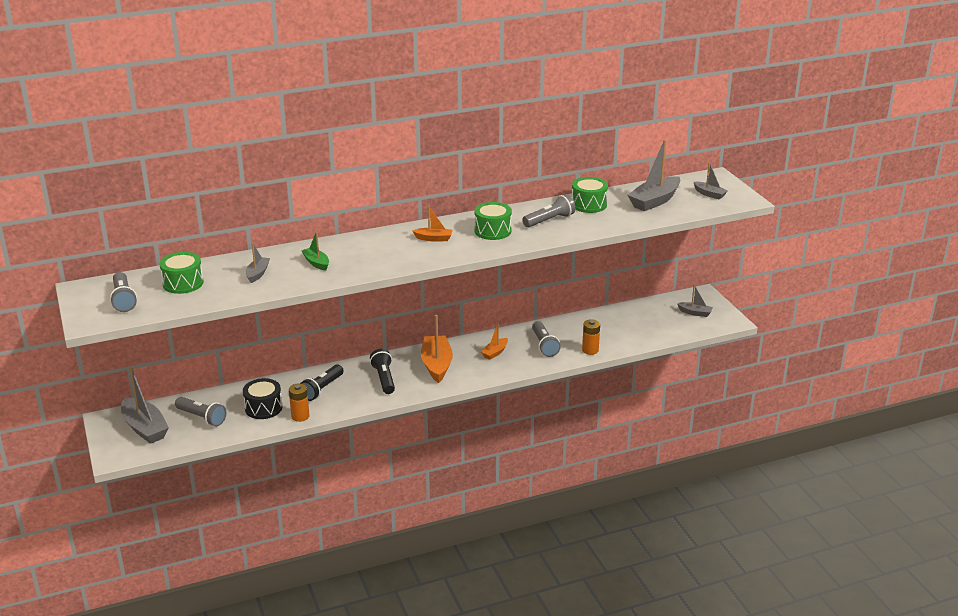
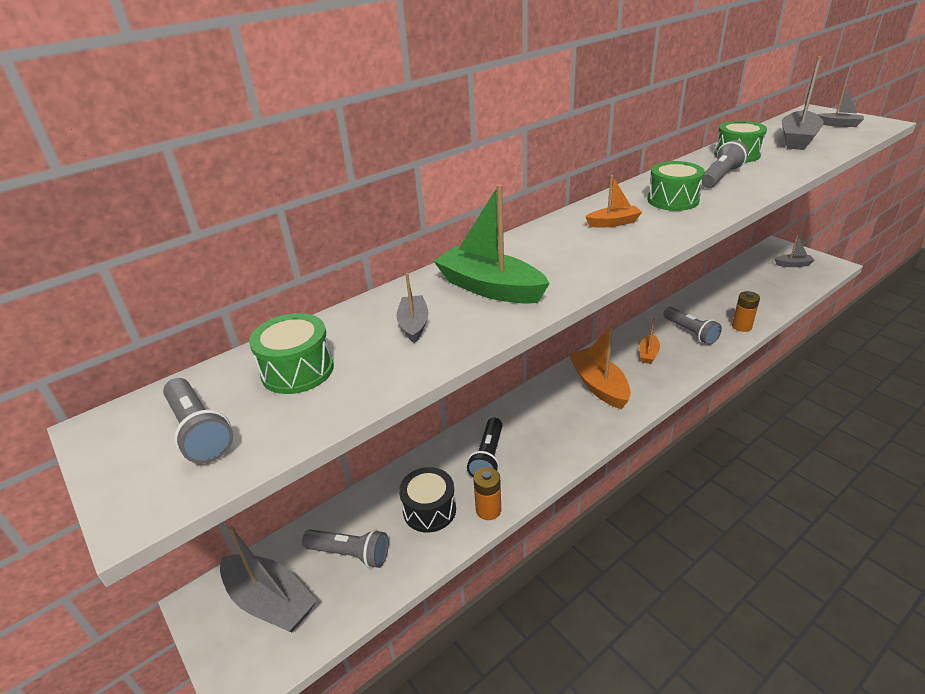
camera: 15 degrees left, 5 degrees up
green boat [301,232,329,271] -> green boat [434,184,550,304], size x1.87
black flashlight [370,349,395,394] -> none

